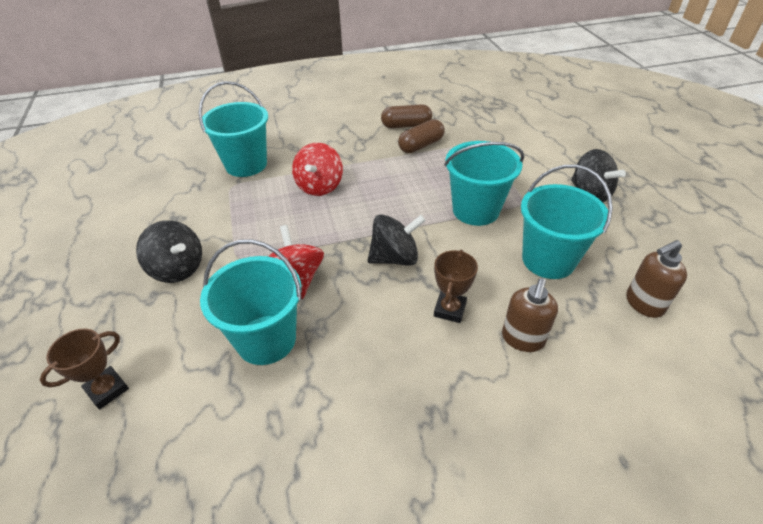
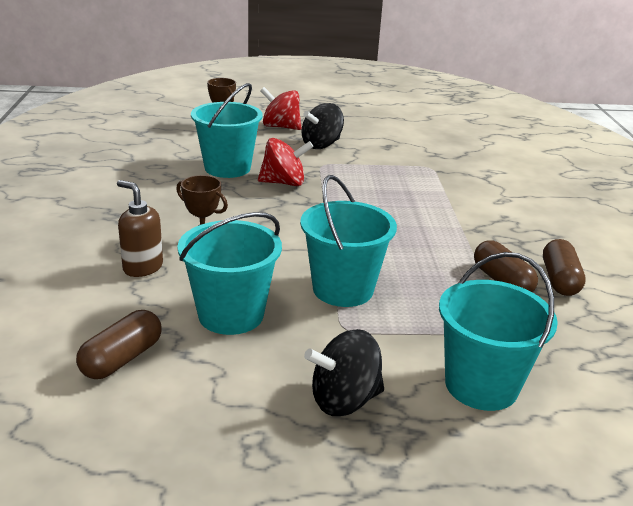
camera: 100 degrees right, 15 degrees down
turquoise bucket [199,81,268,177] -> turquoise bucket moved to [439,252,558,411]
red spinning top [292,143,343,196] -> red spinning top moved to [260,87,301,130]
black spinning top [367,214,426,266] -> none
brown soap dispenser [626,240,687,318] -> brown capsule [76,310,162,379]

